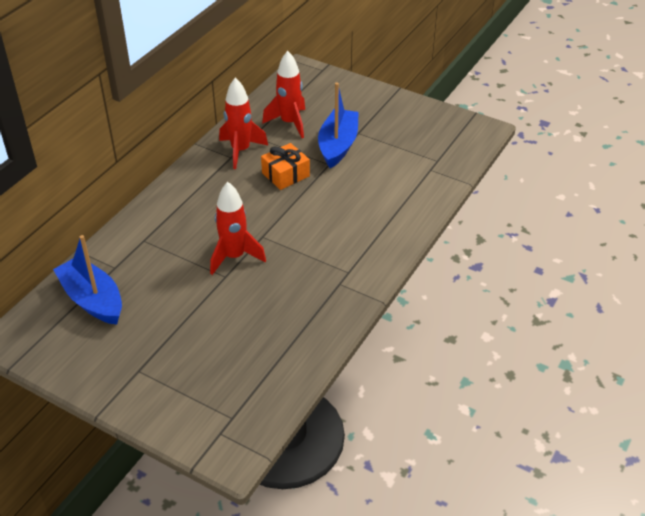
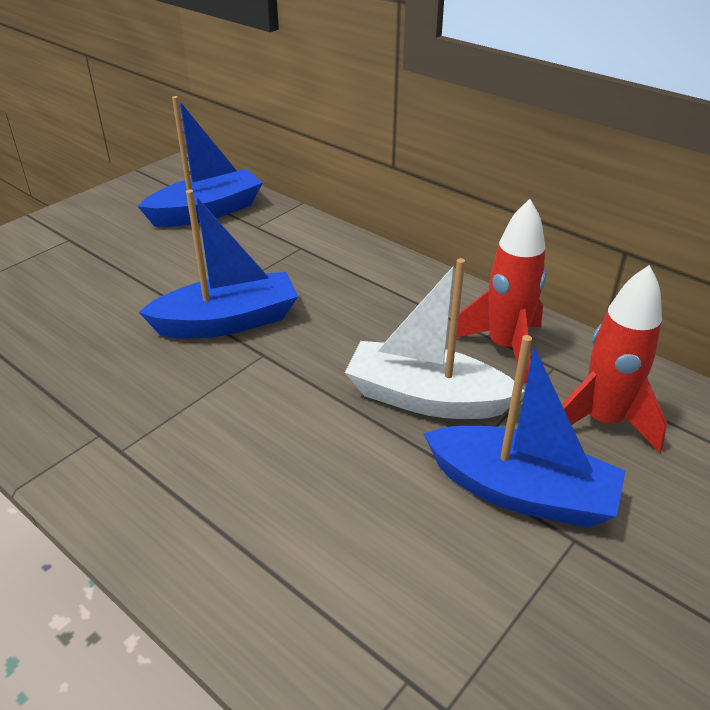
camera: 100 degrees right, 5 degrees down
red rocket [210,182,266,275] -> blue boat [139,189,298,338]
orange gift [261,143,310,190] -> white boat [345,258,525,419]

